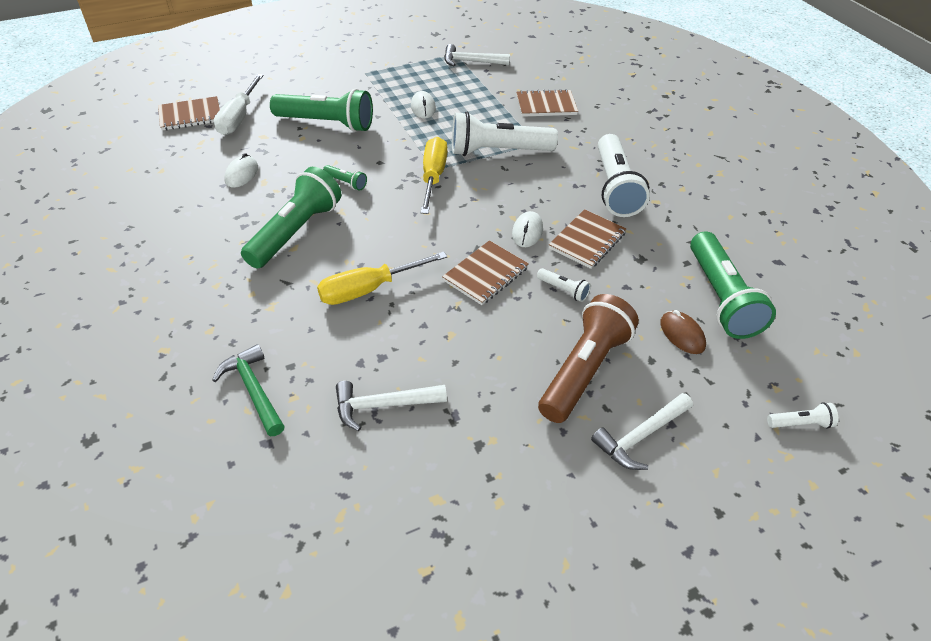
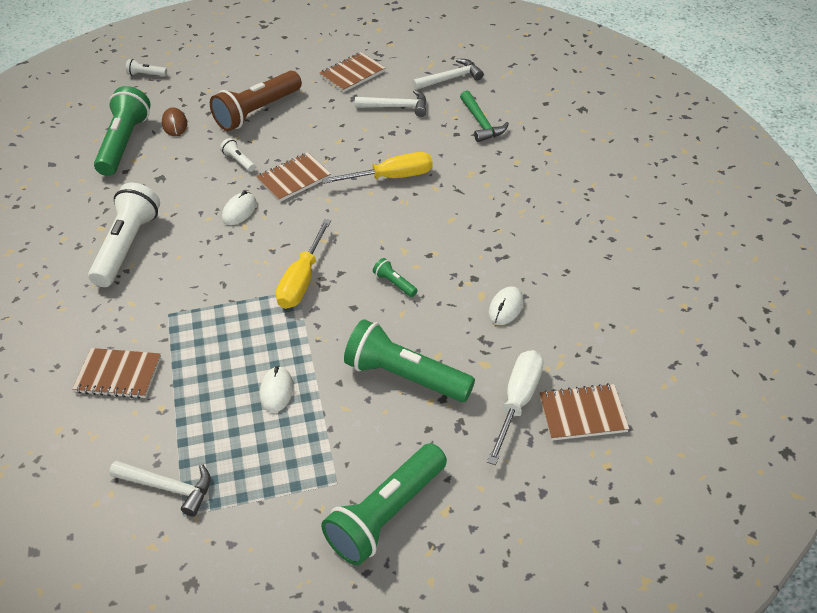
camera: 165 degrees left, 0 degrees up
green flashlight [241,167,342,269] -> green flashlight moved to [321,443,447,565]
white flashlight [452,112,558,156] -> none
brown notebook [549,209,627,269] -> brown notebook moved to [319,52,385,92]
white hammer [591,393,693,470] -> white hammer moved to [412,59,484,90]

